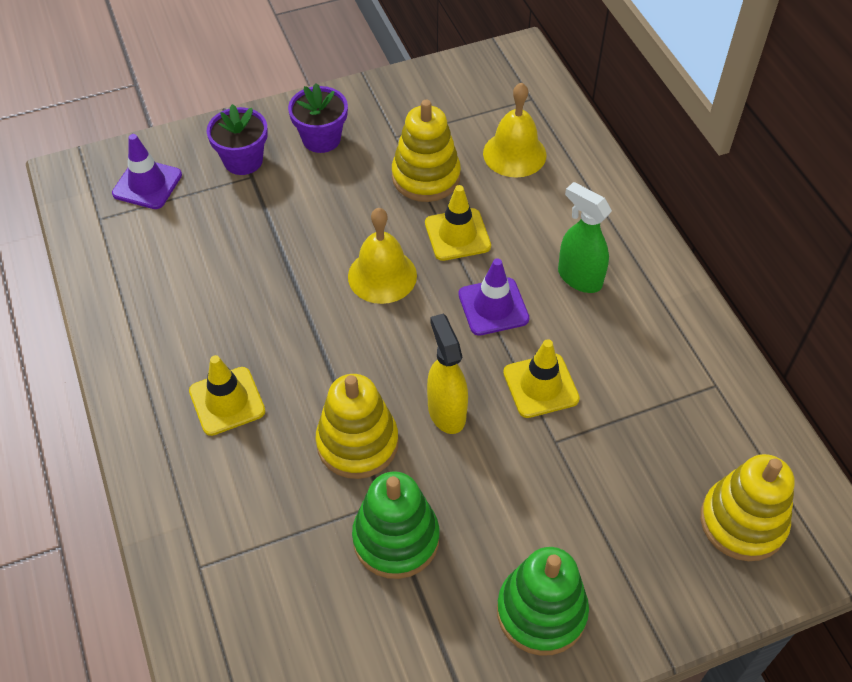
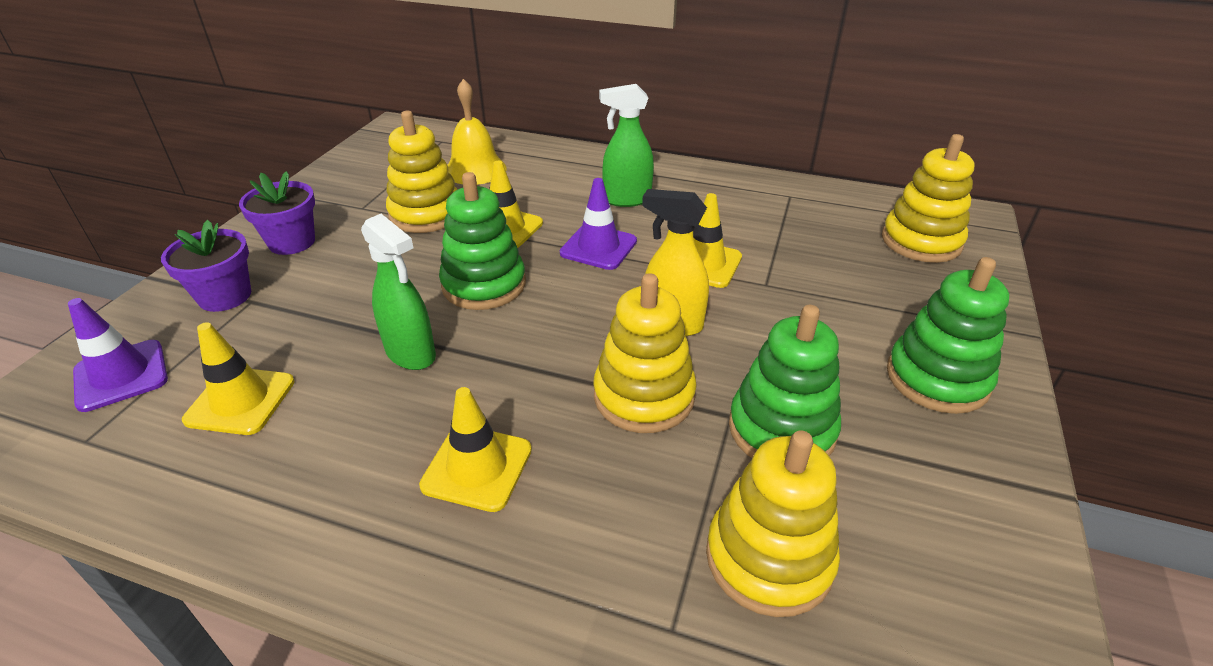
camera: 50 degrees left, 15 degrees down
yellow bell [348,208,417,304] -> green stacking toy [439,172,526,310]
none -> yellow traffic cone [182,322,295,435]
none -> green spray bottle [361,214,436,370]
none -> yellow stacking toy [706,430,840,617]

